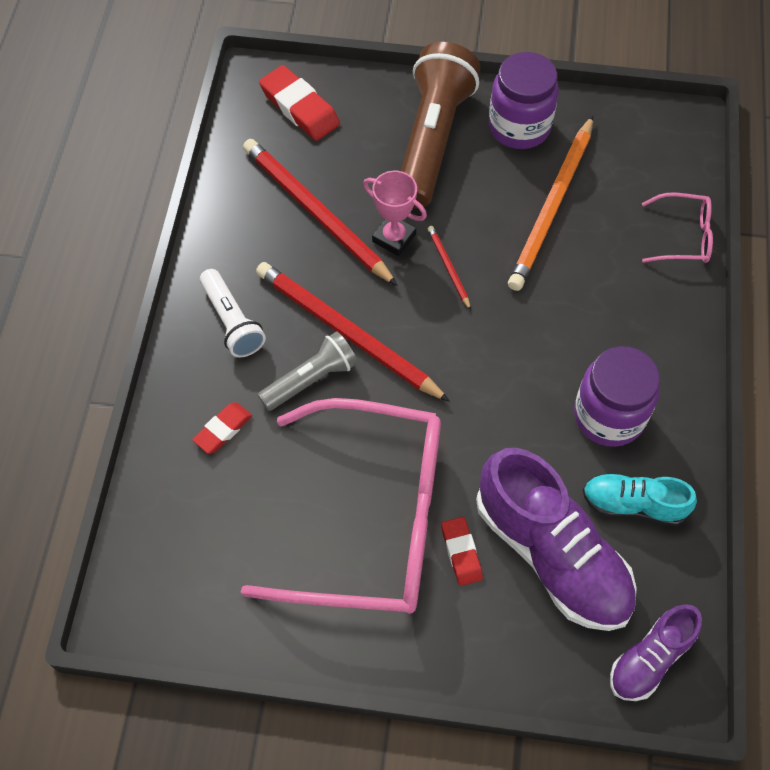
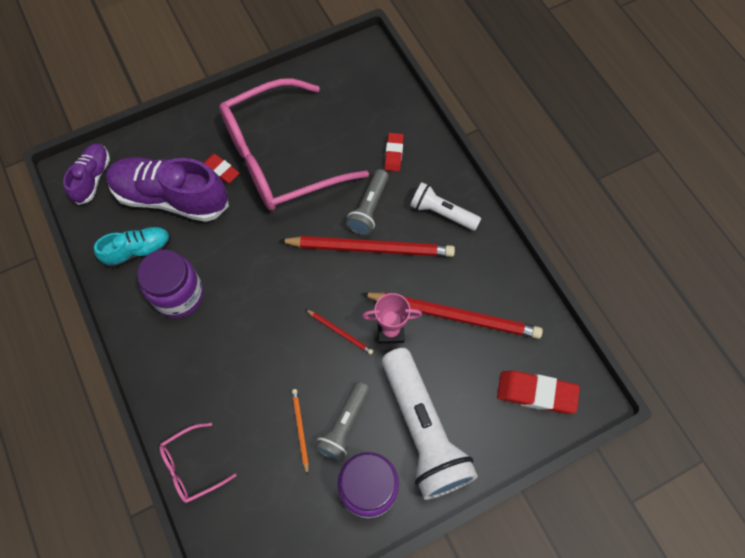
camera: 145 degrees right, 5 degrees up
brown flashlight [401,42,480,209] -> white flashlight [382,348,478,500]
orange pencil [508,116,593,291] -> orange pencil [292,389,309,476], size x0.45
none -> grey flashlight [315,381,370,462]

